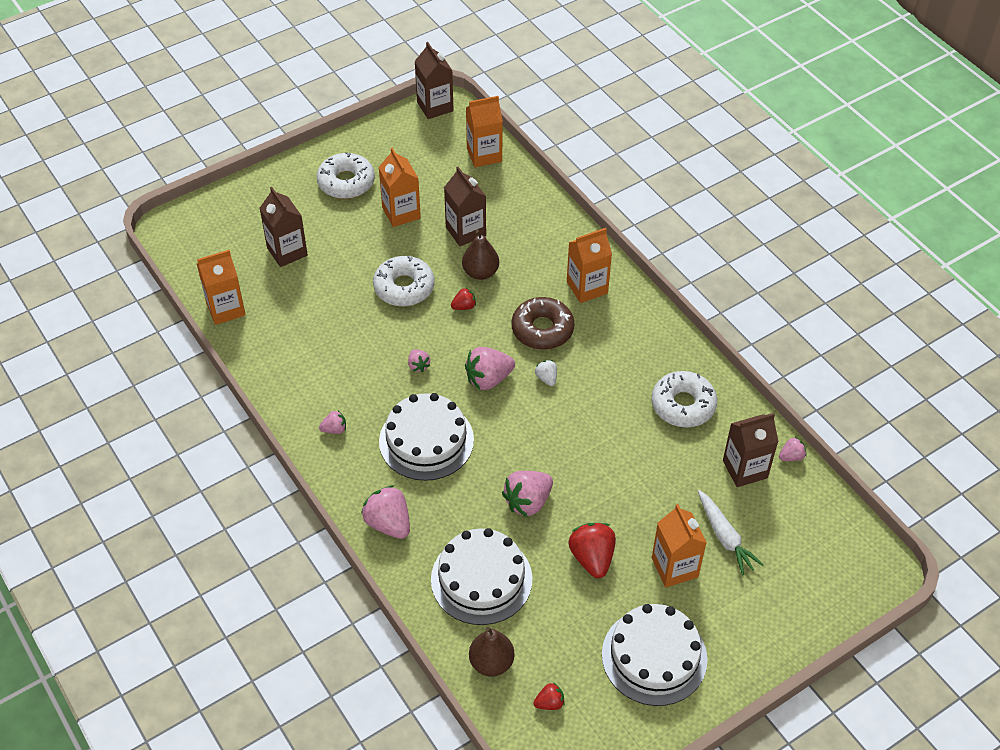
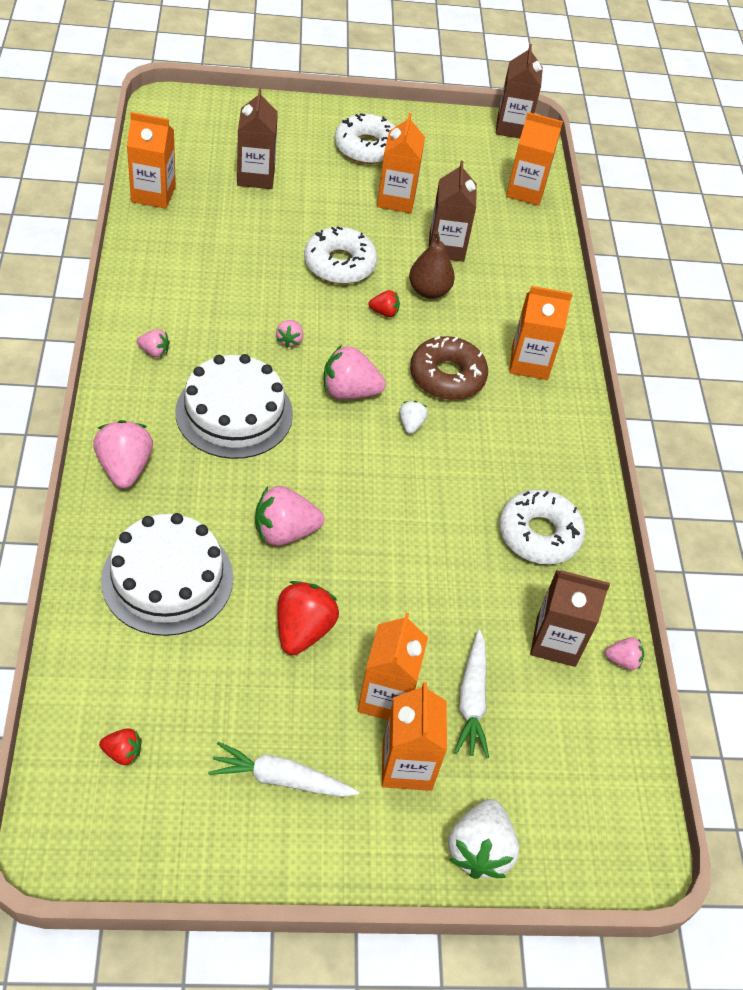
camera: 25 degrees right, 0 degrees up
brown pear [469,627,515,677] -> none
white cake [602,604,708,706] -> white carrot [208,742,359,797]
none -> orange carton [382,682,447,791]
none -> white strawberry [448,799,519,879]

